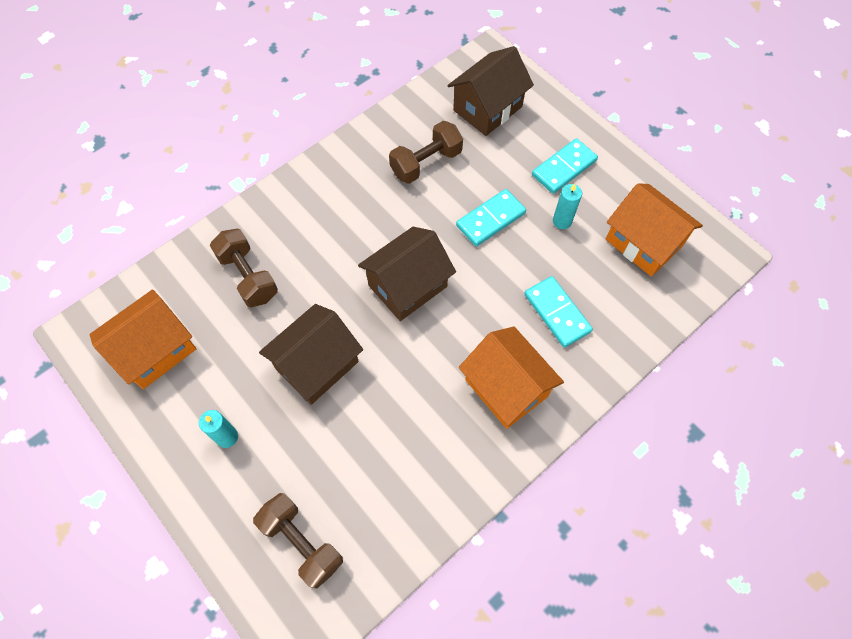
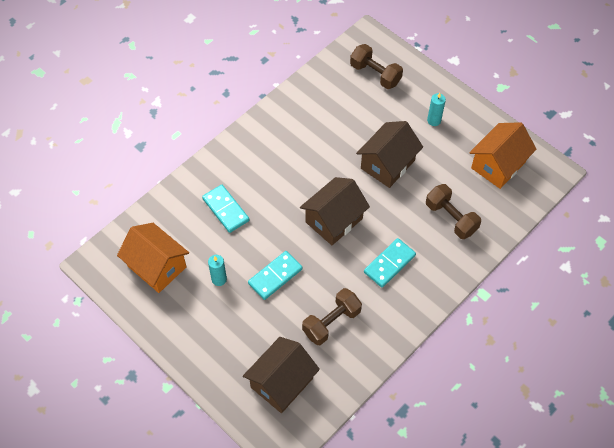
camera: 175 degrees right, 5 degrees down
orange house [459,327,564,429] -> none
turquoise domino [532,138,598,194] -> turquoise domino moved to [364,238,416,287]

